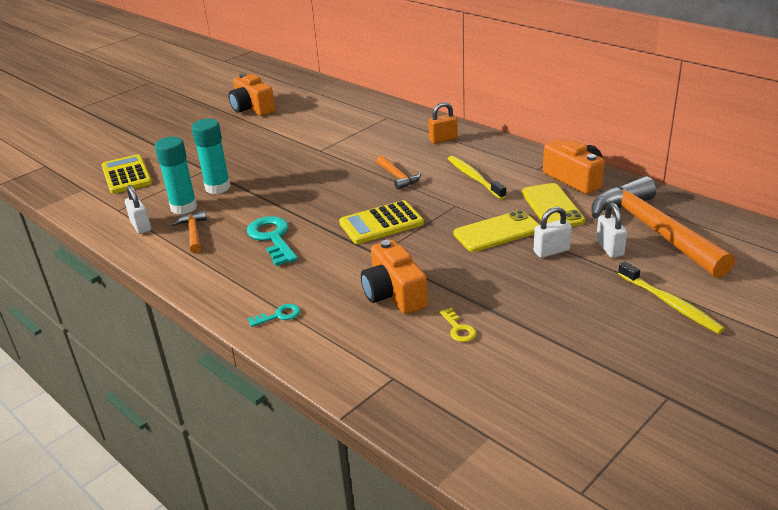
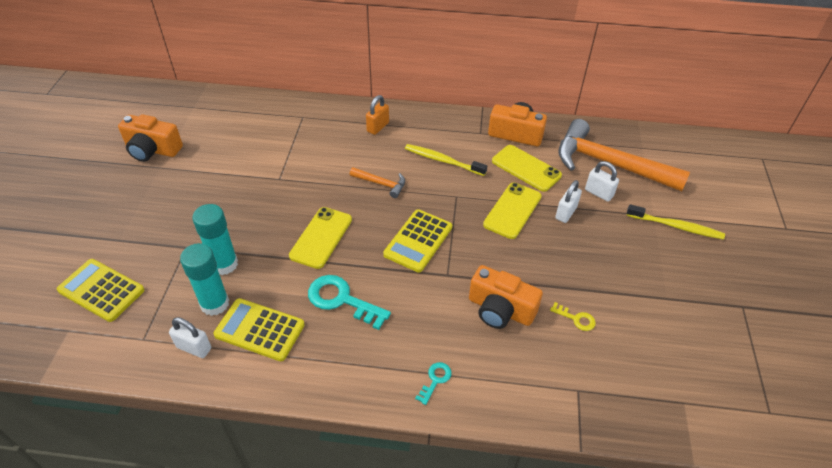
camera: 40 degrees left, 15 degrees up
orange hammer [172,210,207,253] -> yellow calculator [213,298,305,361]
none -> yellow phone [289,207,352,269]

